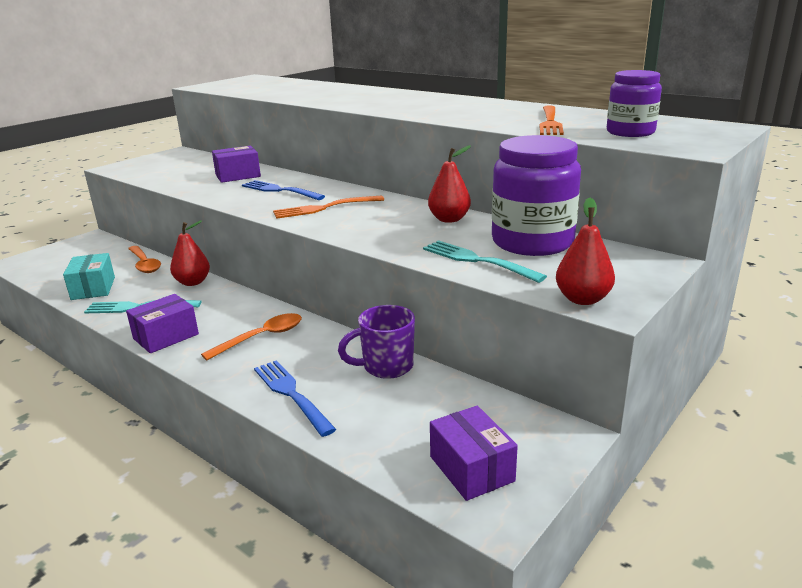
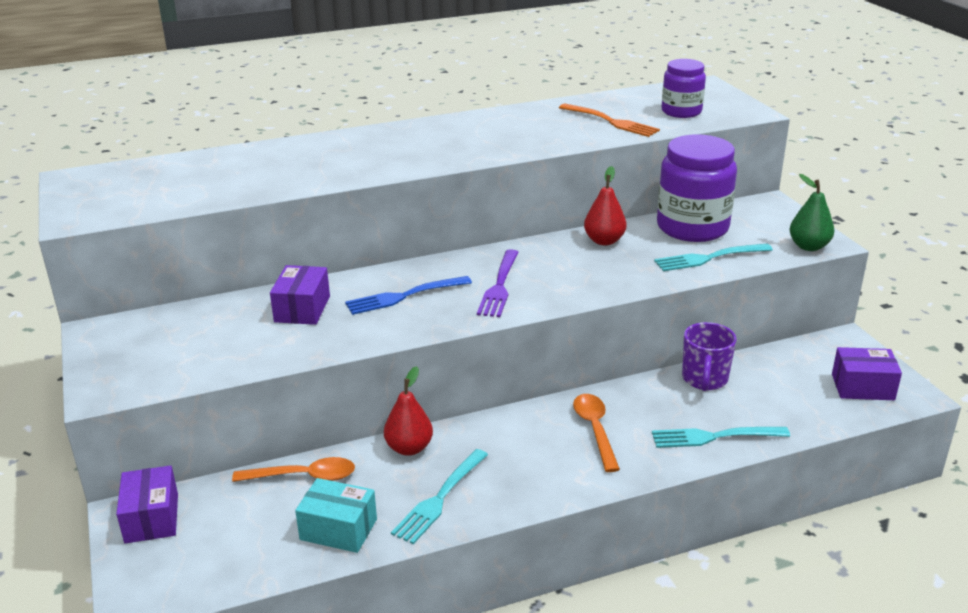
camera: 60 degrees left, 5 degrees up
purple box [126,294,199,353] -> purple box moved to [116,465,178,544]
blue fork [254,360,336,437] -> turquoise fork [652,427,790,448]
orange fork [273,196,384,219] -> purple fork [477,249,519,317]
red pear [556,198,615,305] -> green pear [790,174,835,251]

